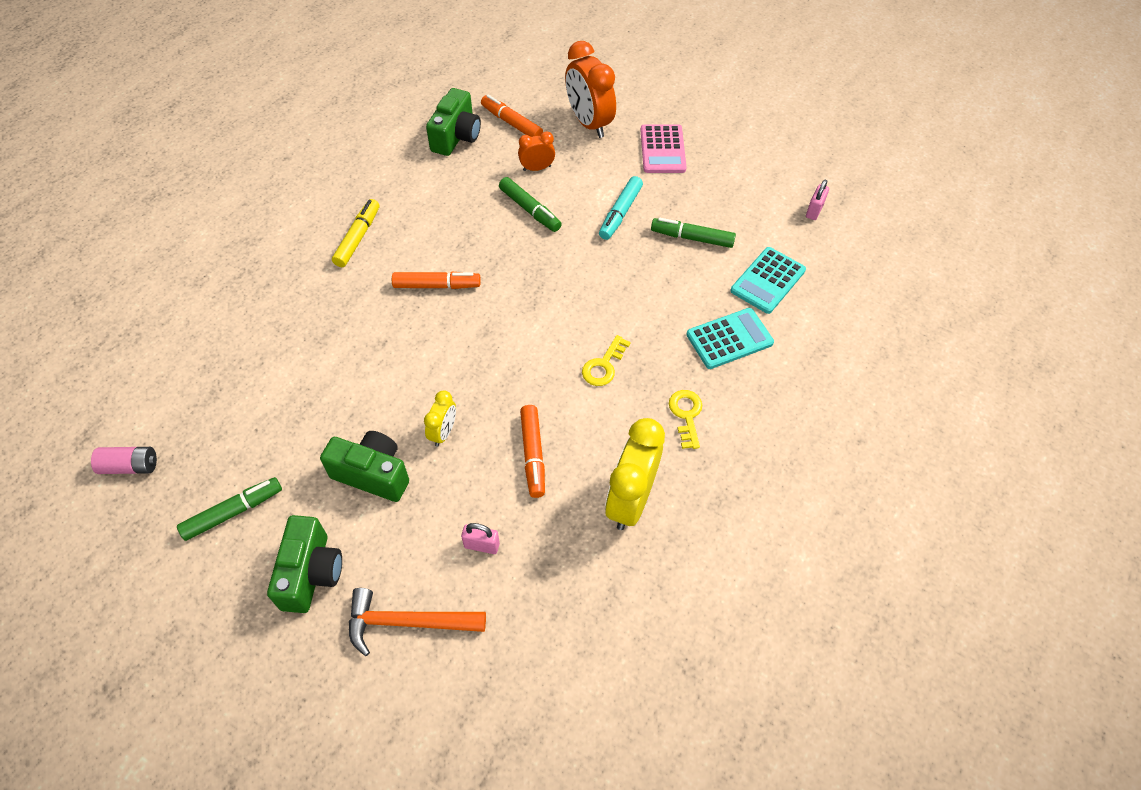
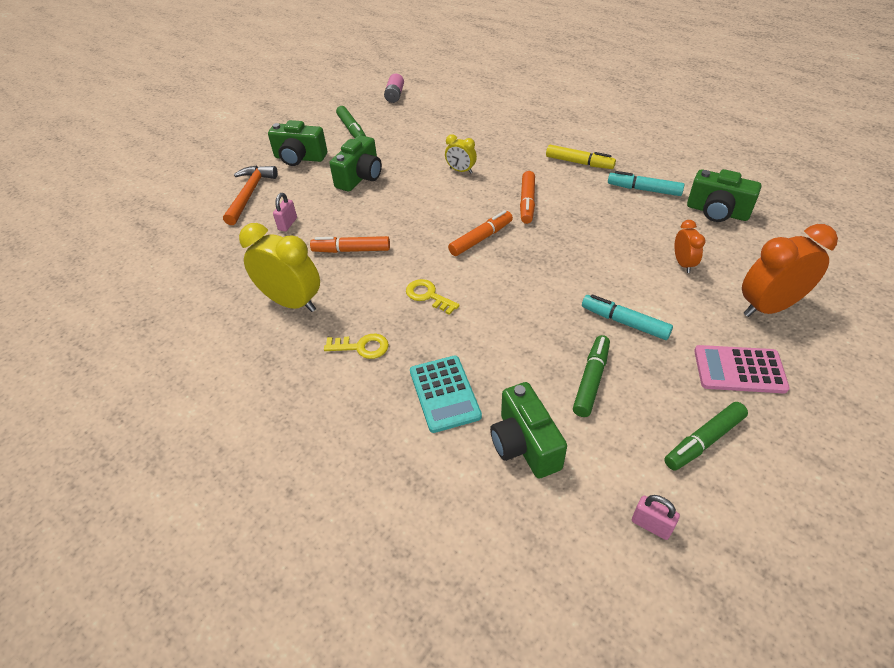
camera: 100 degrees right, 10 degrees down
yellow clock [424,390,456,447] -> yellow clock moved to [445,134,477,173]
orange marker [481,95,543,137] -> orange marker moved to [448,210,513,256]
green marker [499,177,562,232] -> green marker moved to [664,402,748,470]
turquoise calculator [730,247,806,314] -> green camera [490,382,567,479]
none -> turquoise marker [608,171,685,196]

